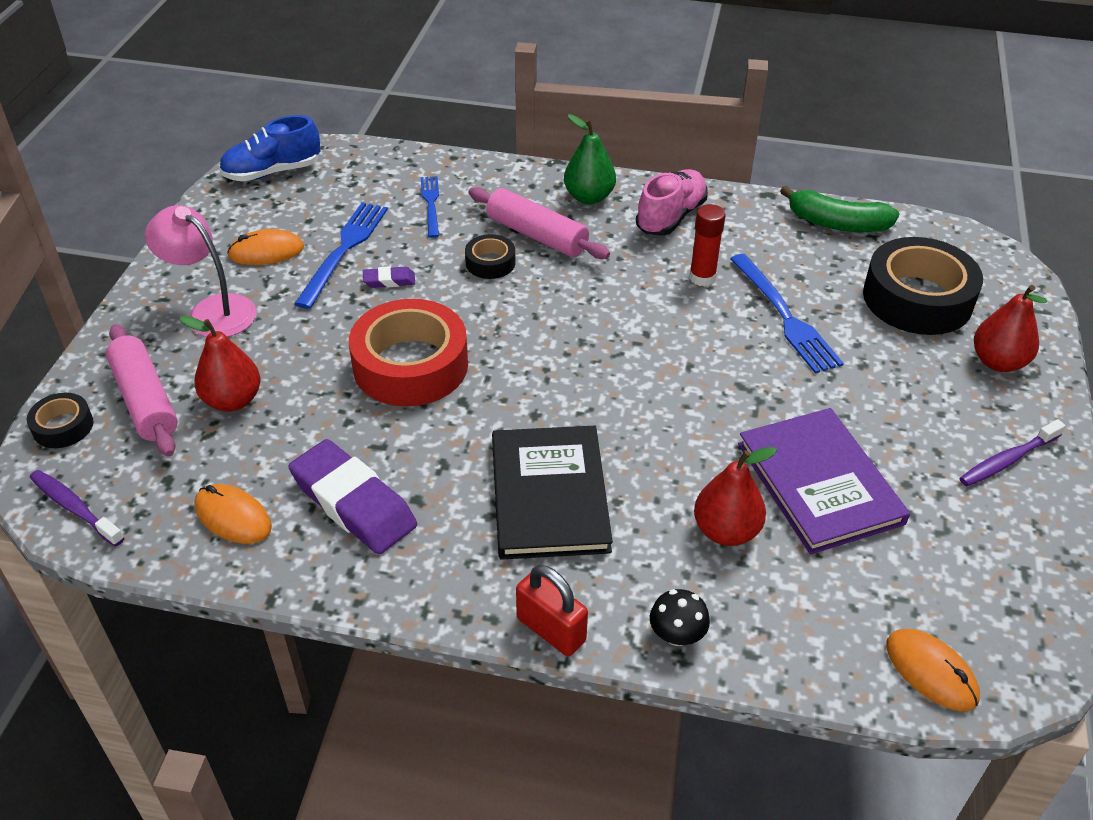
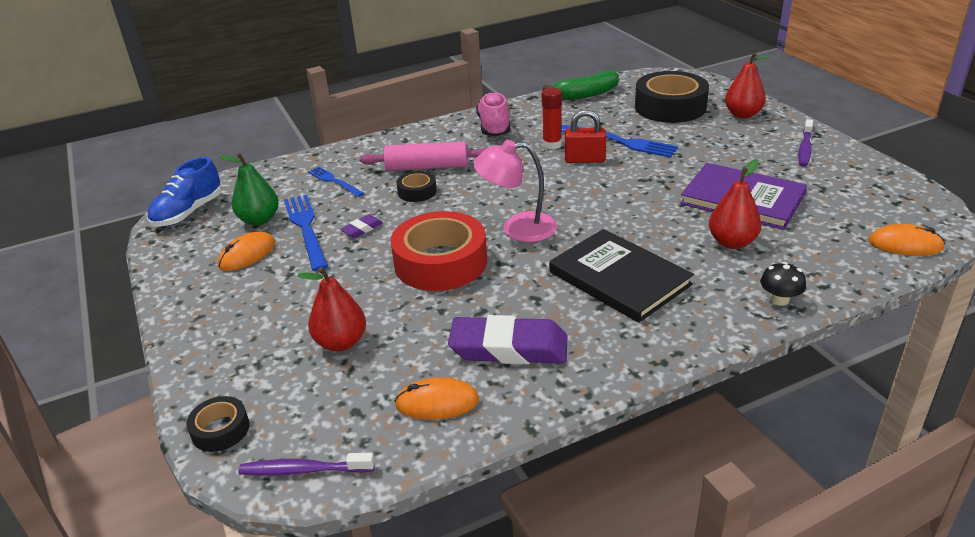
camera: 35 degrees left, 10 degrees down
pink rolling pin [106,324,178,457] -> none
pink lamp [145,205,257,337] -> pink lamp moved to [473,140,557,242]
red padlock [516,565,588,656] -> red padlock moved to [565,110,606,163]
green pear [564,114,616,204] -> green pear moved to [218,153,279,226]

